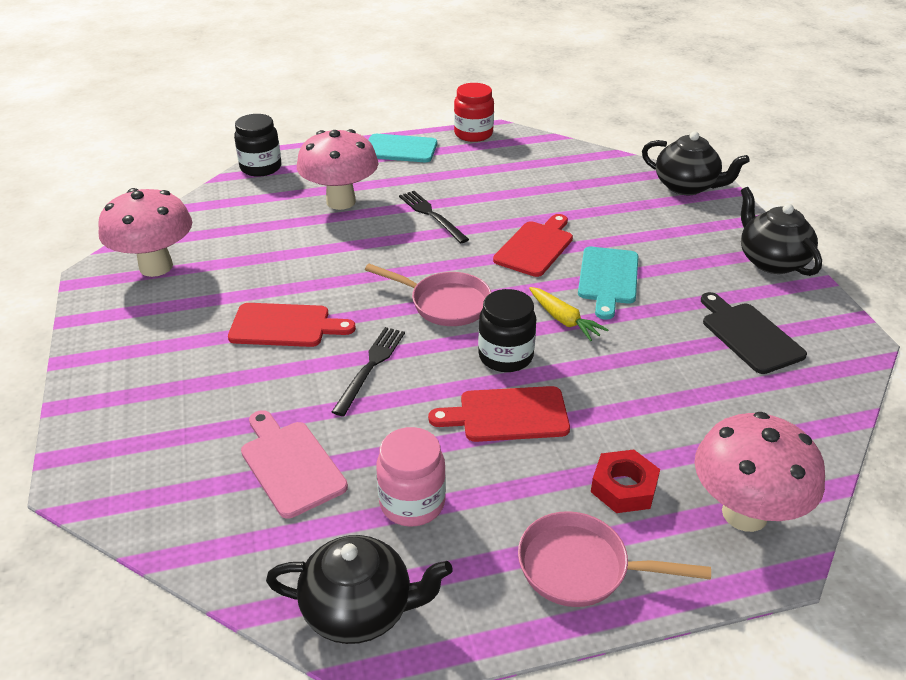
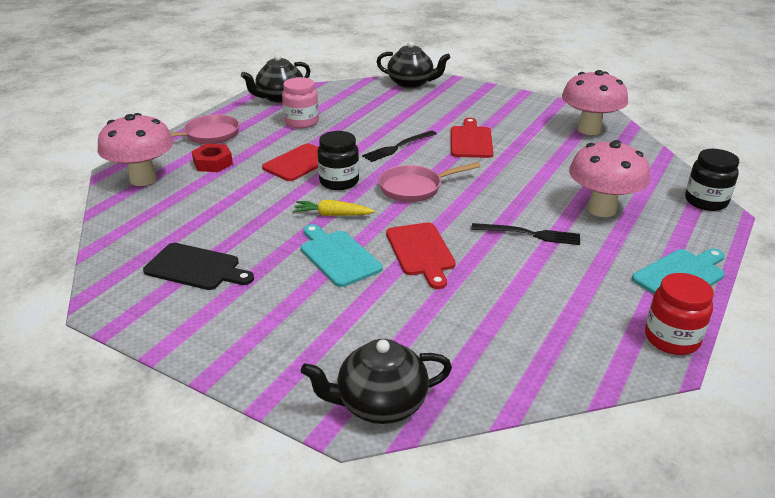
camera: 135 degrees right, 5 degrees down
red cutting board [228,303,356,347] -> red cutting board turned 135 degrees clockwise [451,118,493,158]
pink cutting board [241,410,348,519] -> none
black fork [332,327,405,416] -> black fork turned 75 degrees clockwise [362,130,437,162]
black teapot [741,187,822,276] -> black teapot moved to [377,41,451,88]

